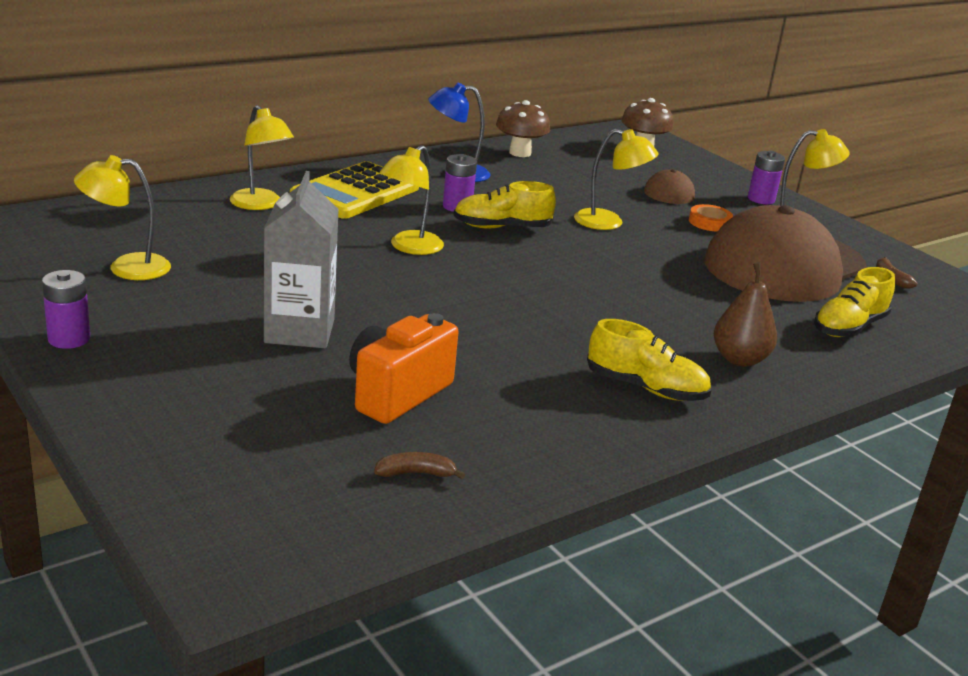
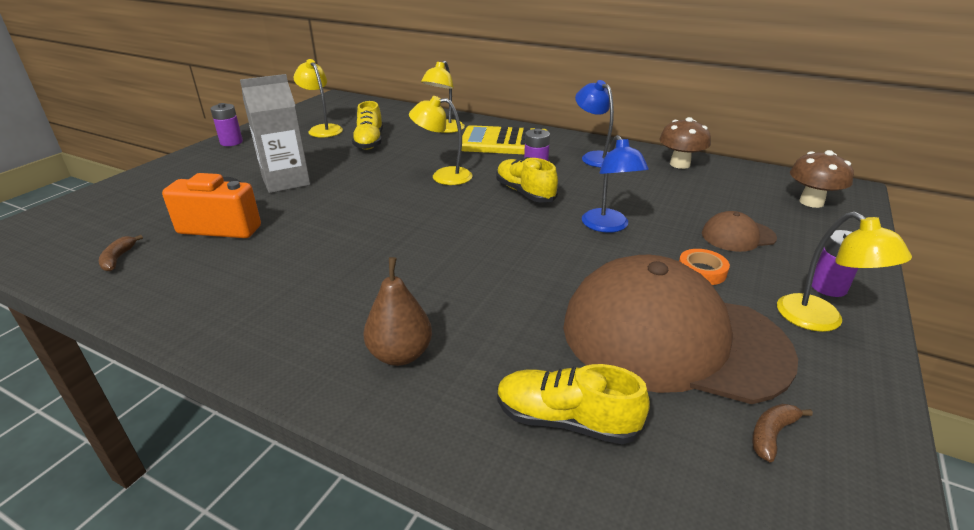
camera: 65 degrees right, 5 degrees up
brown banana [374,452,465,479] -> brown banana turned 150 degrees counterclockwise [99,235,143,271]
yellow lamp [574,129,659,230] -> blue lamp [582,135,649,233]
yellow shoe [587,319,711,401] -> yellow shoe moved to [352,101,383,150]

